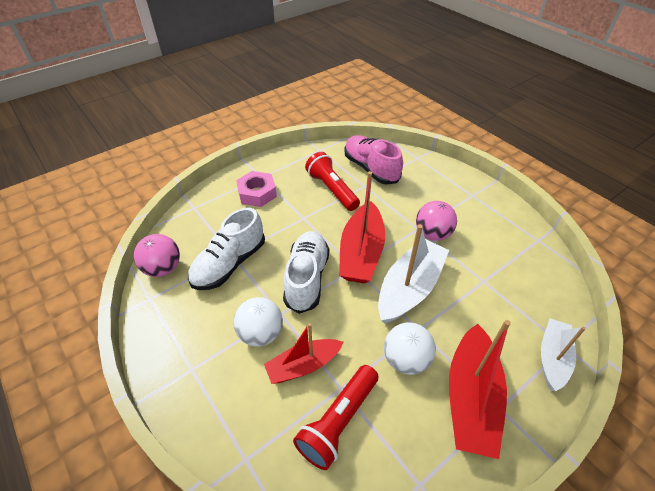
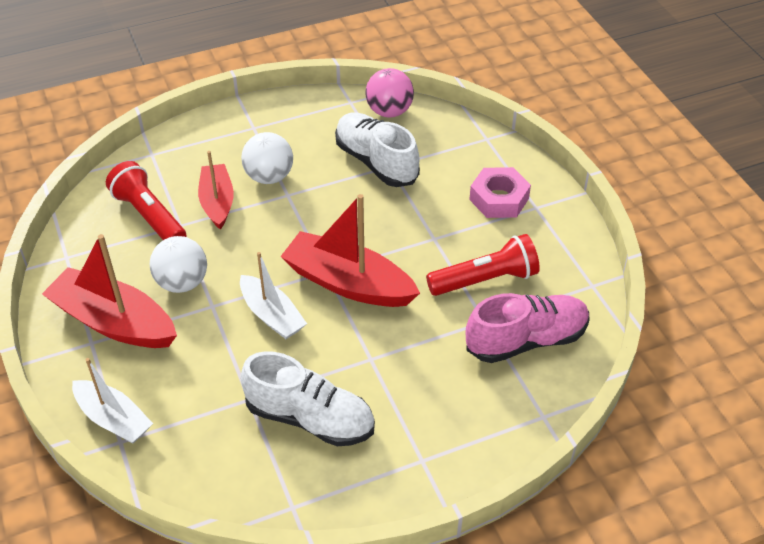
camera: 105 degrees right, 0 degrees up
white shoe [283,231,329,314] -> white shoe moved to [240,351,375,446]
white boat [378,225,449,324] -> white boat [240,252,307,339], size x0.63
pink ball [416,201,457,241] -> none

